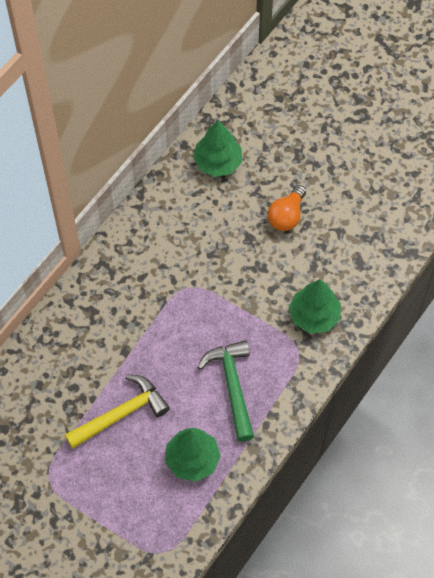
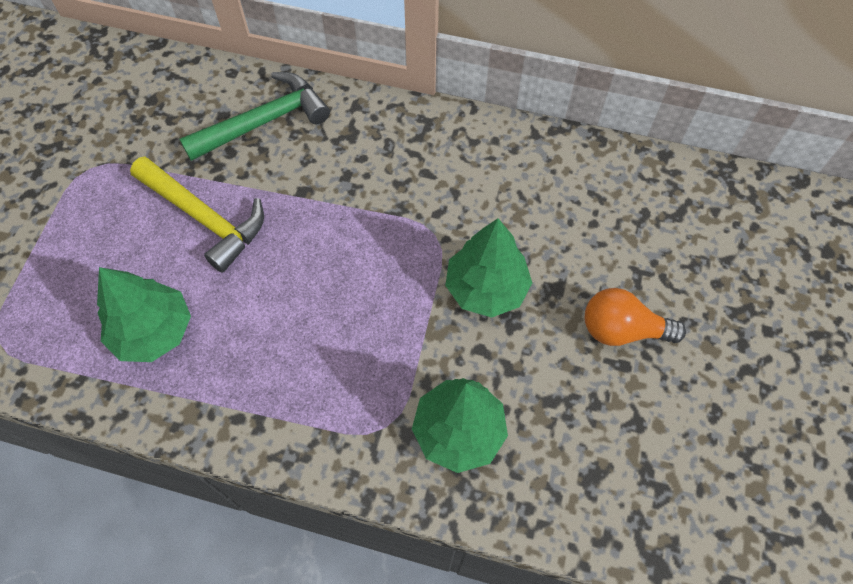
camera: 70 degrees right, 0 degrees up
green tree [193,120,242,177] -> green tree moved to [445,218,532,318]
green hammer [198,340,254,442] -> green hammer moved to [180,72,330,161]

